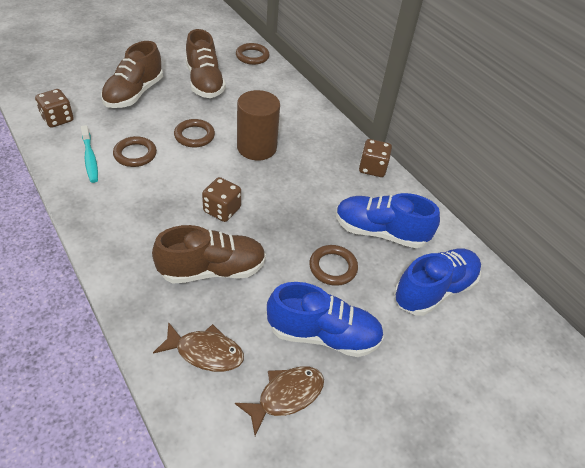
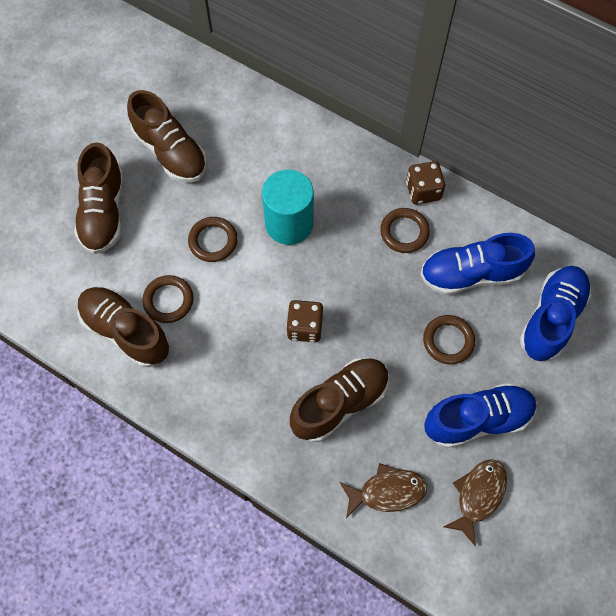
camera: 20 degrees left, 20 degrees up
brown dice [35,89,74,128] -> none
turquoise toothbrush [81,125,98,183] -> brown shoe [77,287,170,367]
brown ring [236,43,270,65] -> brown ring moved to [380,208,430,253]
brown cylinder [237,90,280,161] -> turquoise cylinder [262,169,314,245]

